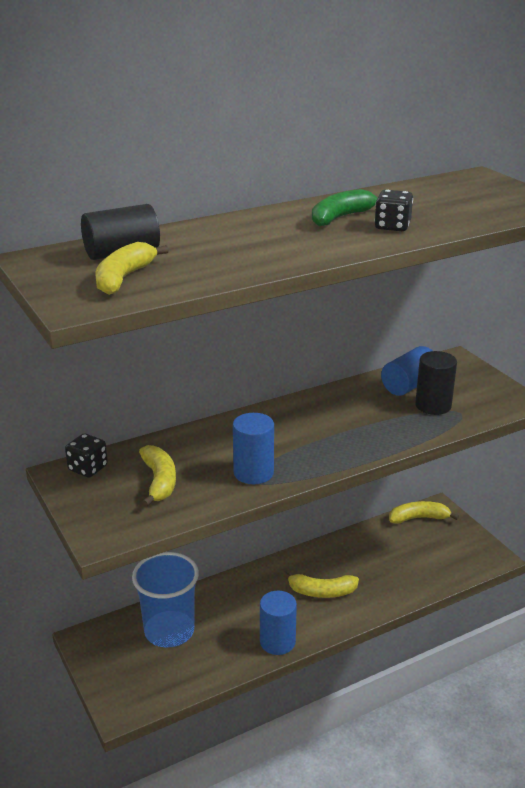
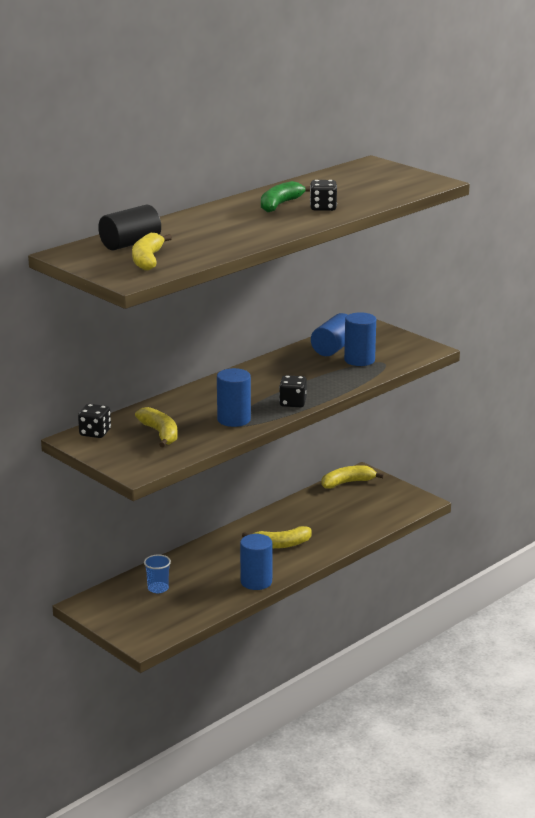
camera: 15 degrees left, 5 degrees down
blue cup [132,552,199,647] -> blue cup [144,554,171,593], size x0.46
black cylinder [415,351,457,415] -> blue cylinder [344,312,376,366]
none -> black dice [279,375,307,407]

